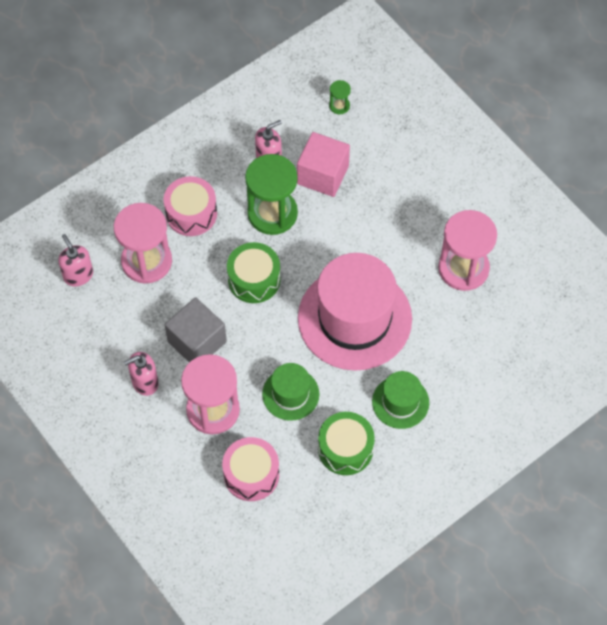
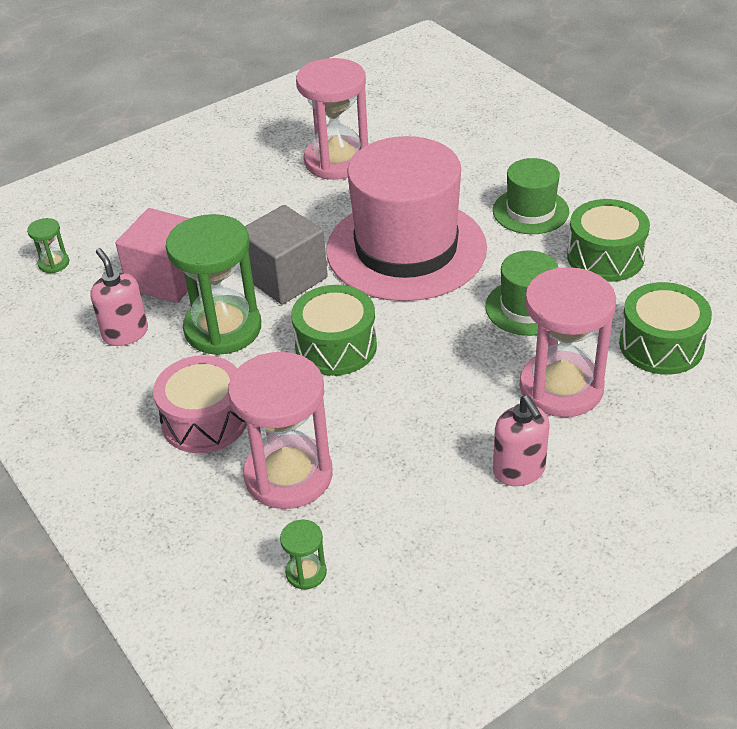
camera: 85 degrees left, 20 degrees down
pink soap dispenser [58,234,93,287] -> green hourglass [280,520,327,589]
grey cube [165,297,227,362] -> grey cube moved to [245,205,328,305]
pink drum [222,437,279,501] -> green drum [619,282,712,375]

